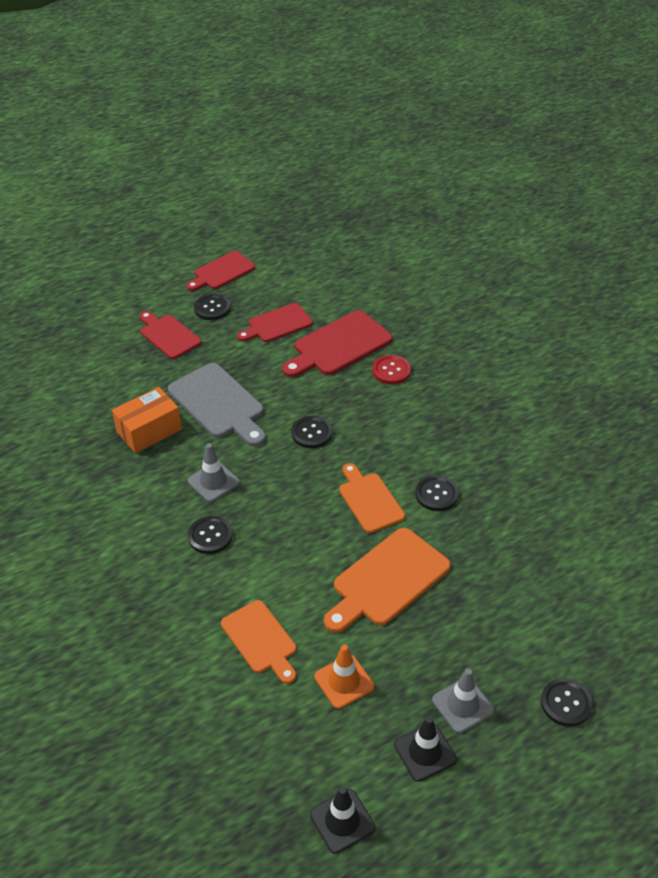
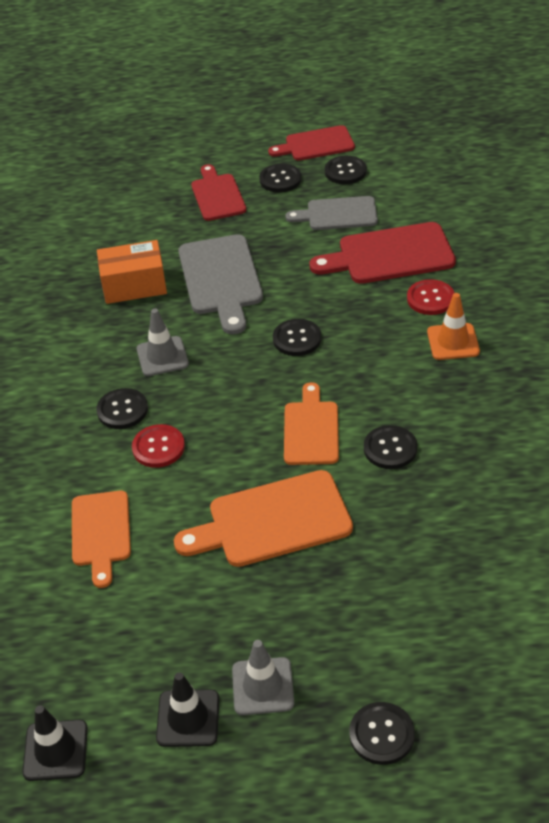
camera: 30 degrees right, 0 degrees up
red cutting board [237,303,313,342] -> grey cutting board [285,196,378,230]
orange traffic cone [314,645,374,709] -> orange traffic cone moved to [427,293,480,360]
none -> red button [132,424,185,468]
none -> black button [325,156,367,184]

